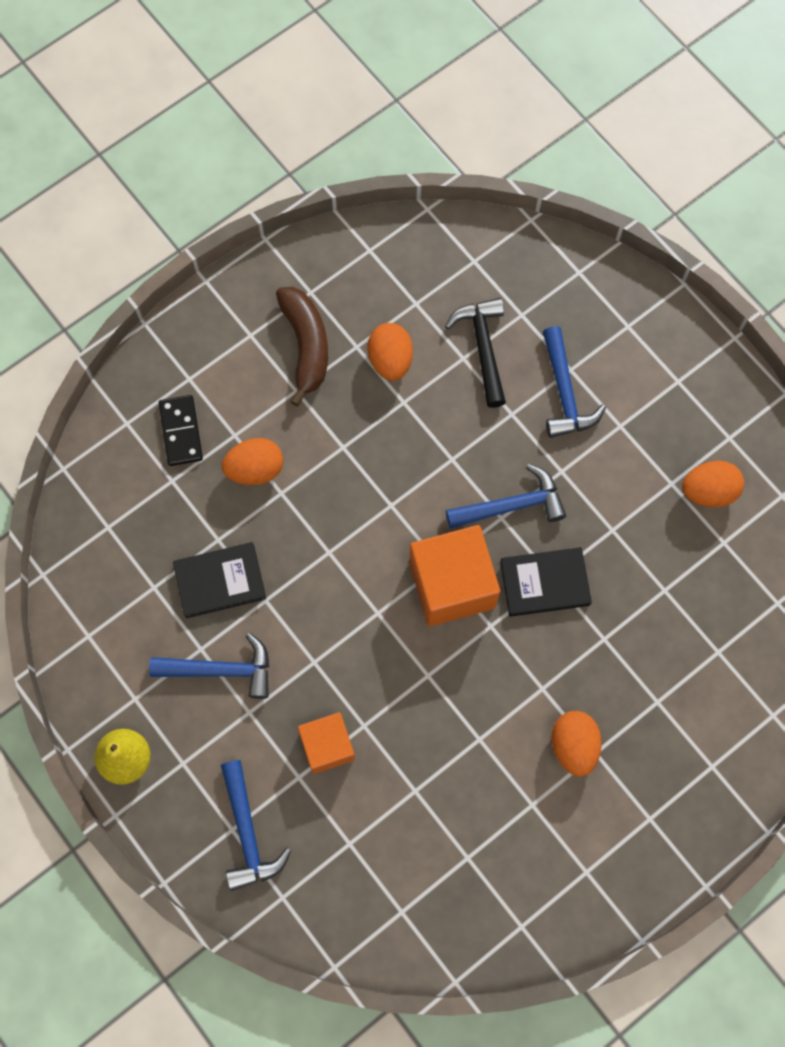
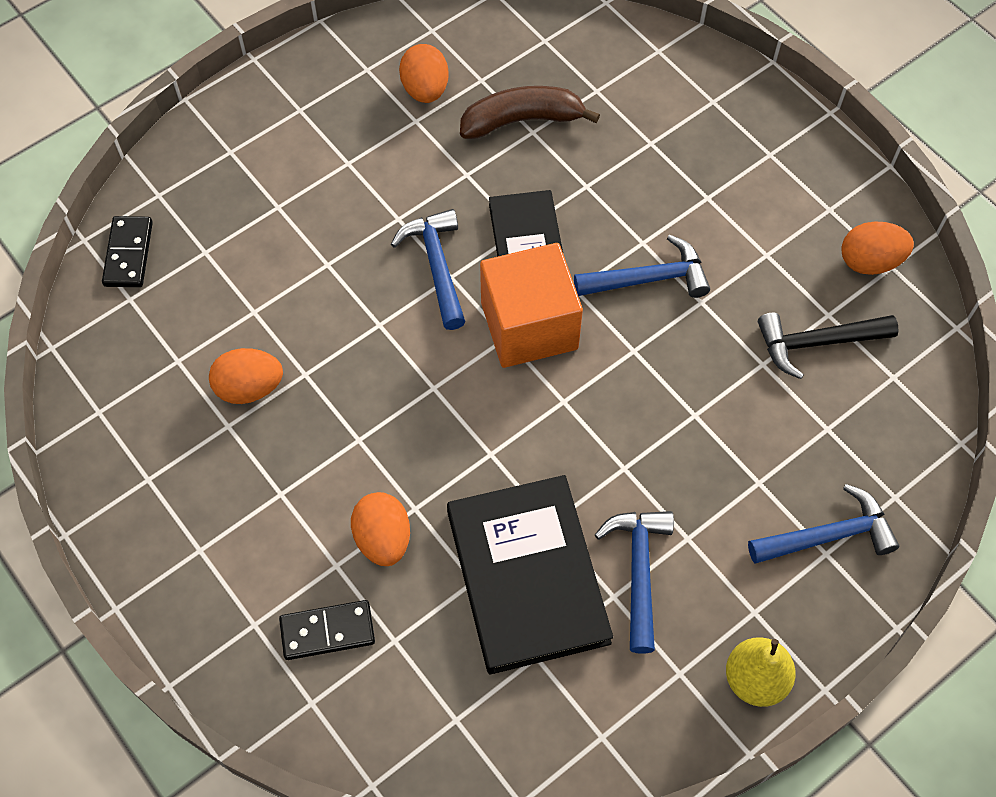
camera: 90 degrees left, 10 degrees down
black book [173,542,266,618] -> black book [447,475,613,674], size x1.73
brown banana [276,287,328,406] -> brown banana moved to [460,86,600,139]
orange cube [298,712,355,774] -> none
black hammer [445,298,506,408] -> black hammer moved to [758,313,899,379]
blue hammer [543,326,606,438] -> blue hammer moved to [574,235,710,298]
orange egg [551,711,602,777] -> orange egg moved to [841,222,914,275]
none -> black domino [102,216,153,287]

